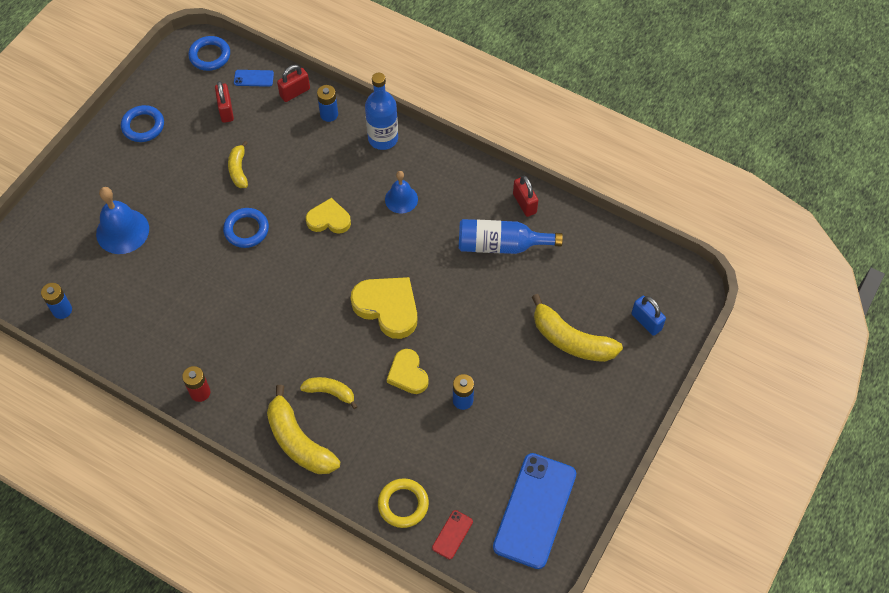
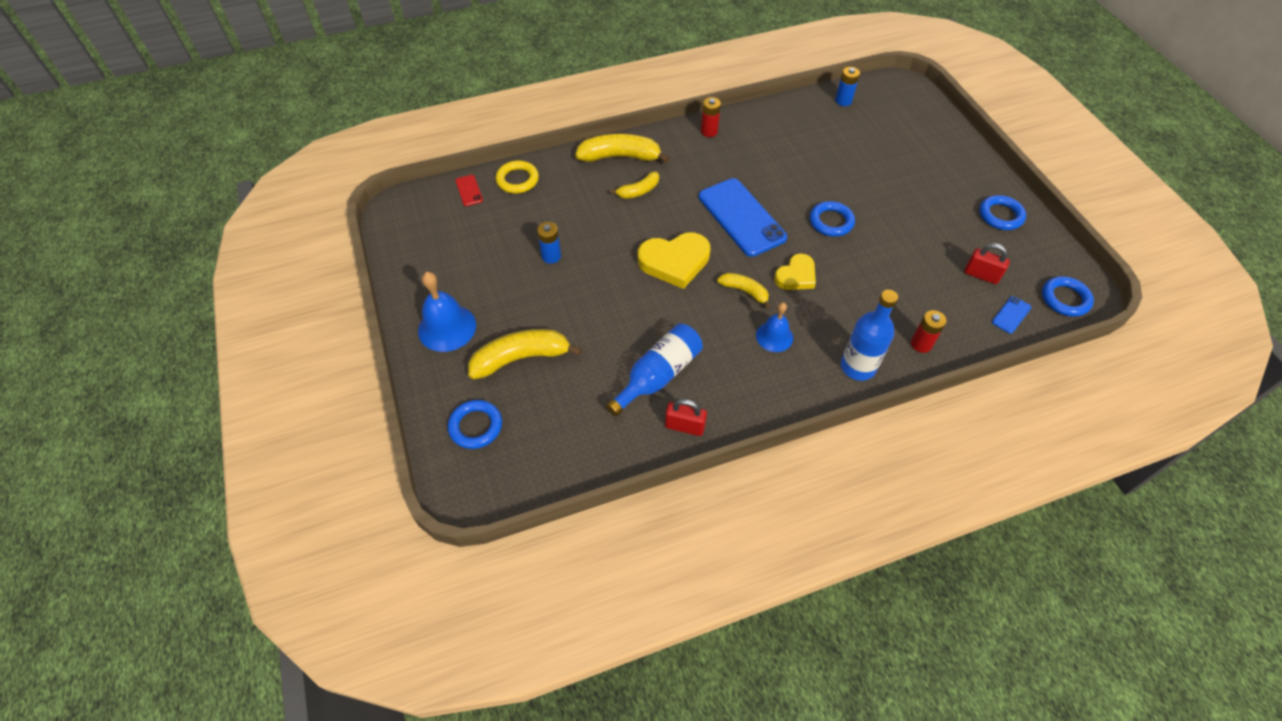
camera: 130 degrees right, 5 degrees down
blue bell [96,187,149,254] -> blue bell moved to [418,272,476,352]
yellow banana [228,141,248,188] -> yellow banana moved to [717,273,770,309]
red padlock [277,65,310,102] -> none
blue battery [317,85,338,122] -> red battery [911,310,947,353]
yellow heart [387,349,429,394] -> none
blue phone [493,453,576,569] -> blue phone moved to [699,178,787,257]
blue padlock [632,296,666,336] -> blue ring [448,400,502,449]

